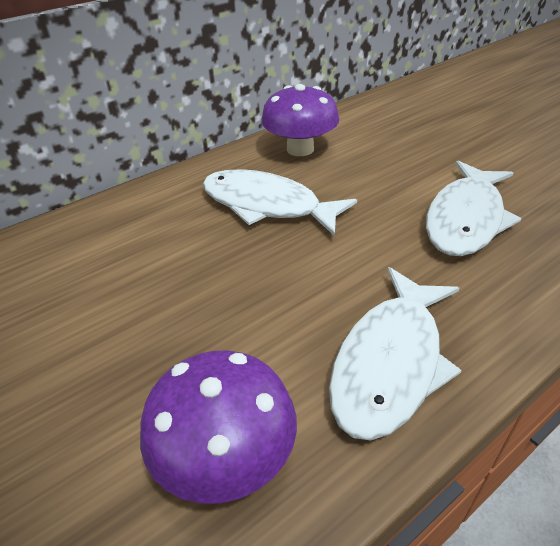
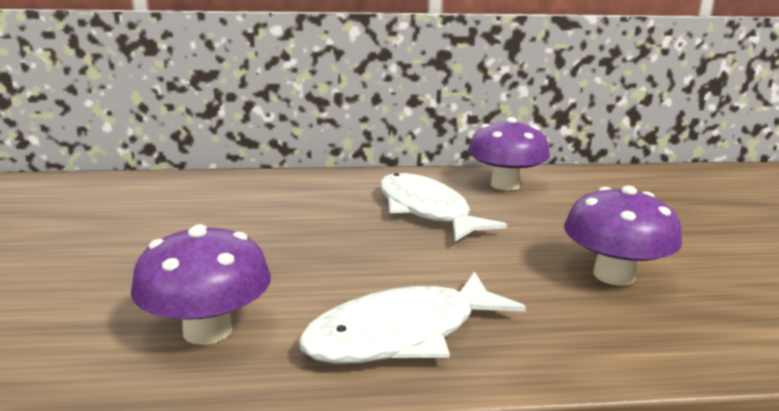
camera: 30 degrees right, 20 degrees down
white fish [426,161,522,256] -> purple mushroom [564,186,682,286]

